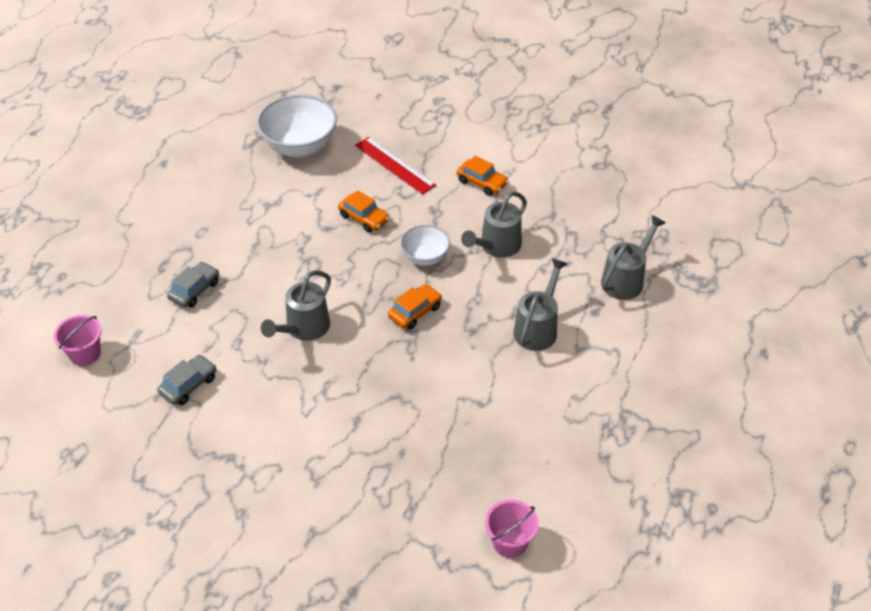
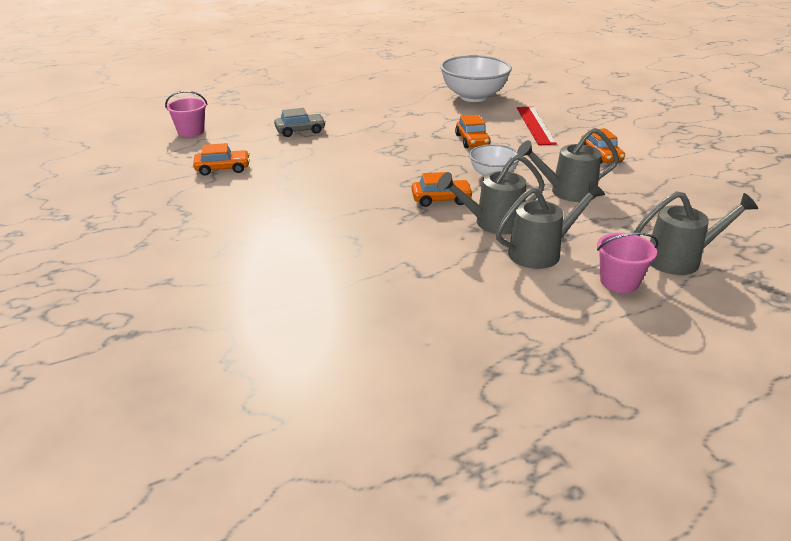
camera: 40 degrees right, 15 degrees down
grey car [157,355,216,405] -> orange car [193,143,250,176]
grey watering can [261,270,331,341] -> grey watering can moved to [437,154,545,234]
pink bucket [485,500,539,558] -> pink bucket moved to [597,233,658,293]

